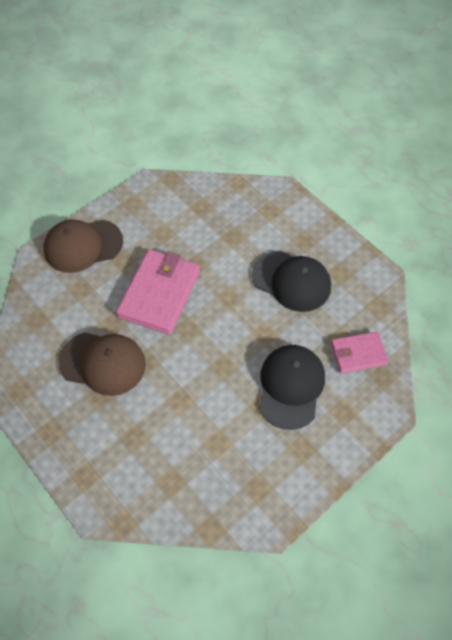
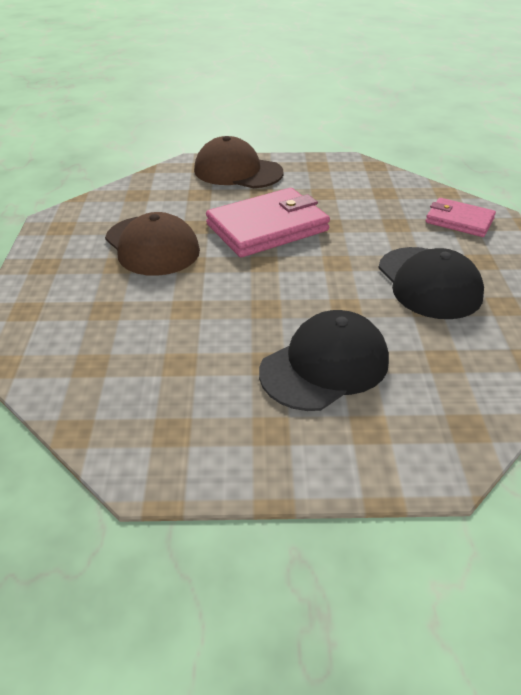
camera: 40 degrees right, 20 degrees down
pink wallet [331,332,389,373] -> pink wallet moved to [426,198,496,237]

